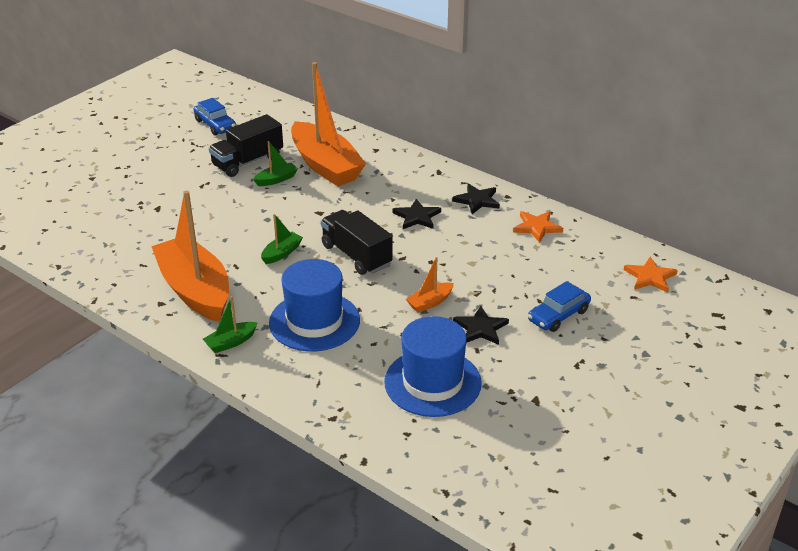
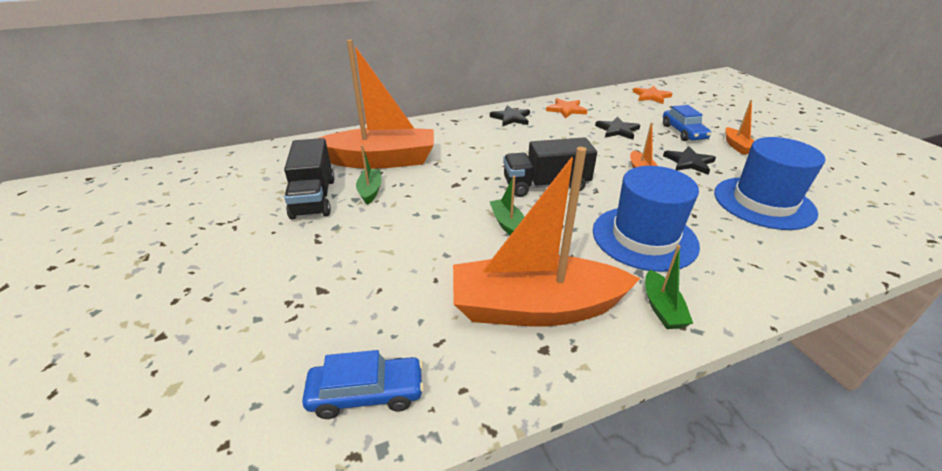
camera: 60 degrees left, 0 degrees up
blue car [193,98,236,135] -> blue car moved to [302,350,424,419]
black star [393,199,441,229] -> black star moved to [595,117,640,140]
none -> orange boat [726,100,754,155]

